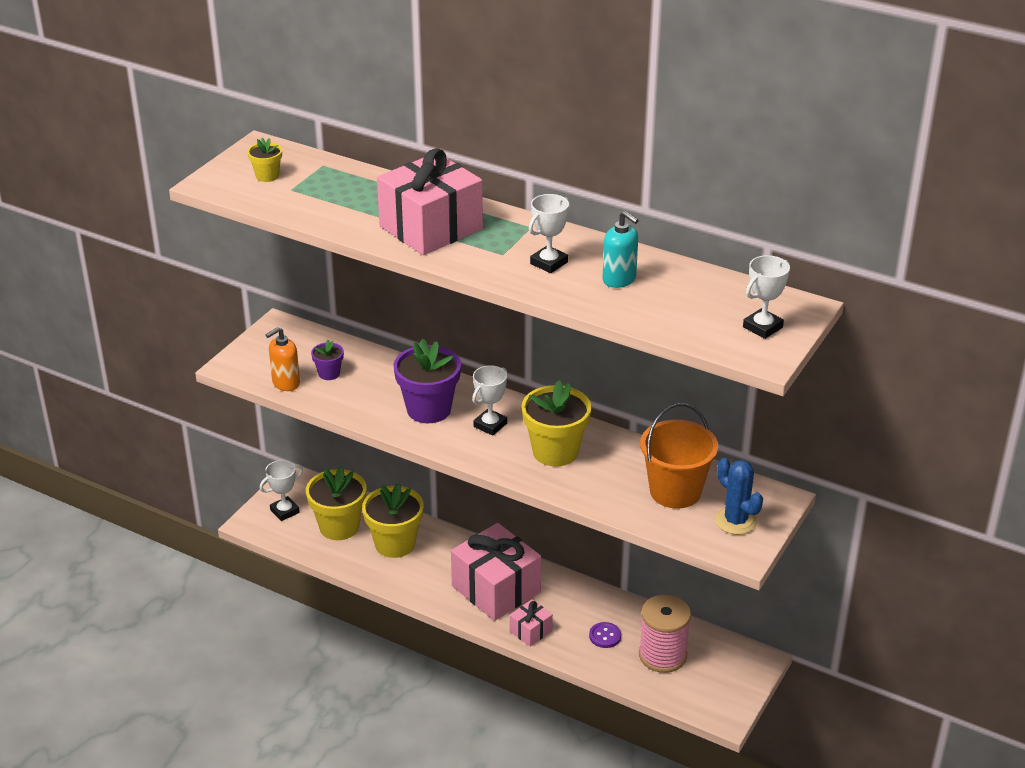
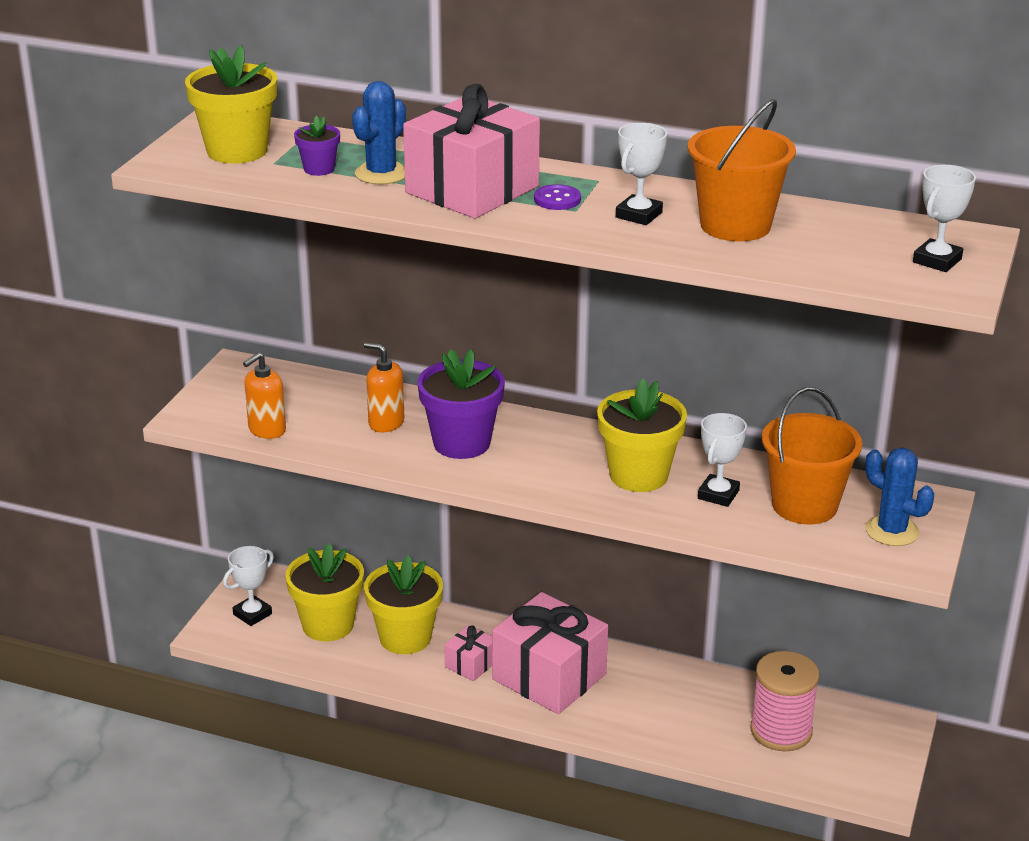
camera: 10 degrees left, 5 degrees down
yellow flower pot [247,138,282,182] -> yellow flower pot [185,45,277,164], size x2.00
purple flower pot [311,340,344,380] -> purple flower pot moved to [294,116,340,176]
white trophy [472,365,507,436] -> white trophy moved to [698,413,747,507]
pink gift [509,599,553,646] -> pink gift moved to [444,625,492,681]
purple button [589,622,621,648] -> purple button moved to [534,184,581,210]
turquoise soap dispenser [603,211,639,288] -> orange bucket [688,99,796,241]
none -> blue cactus [352,81,406,185]
none -> orange soap dispenser [364,342,404,432]

